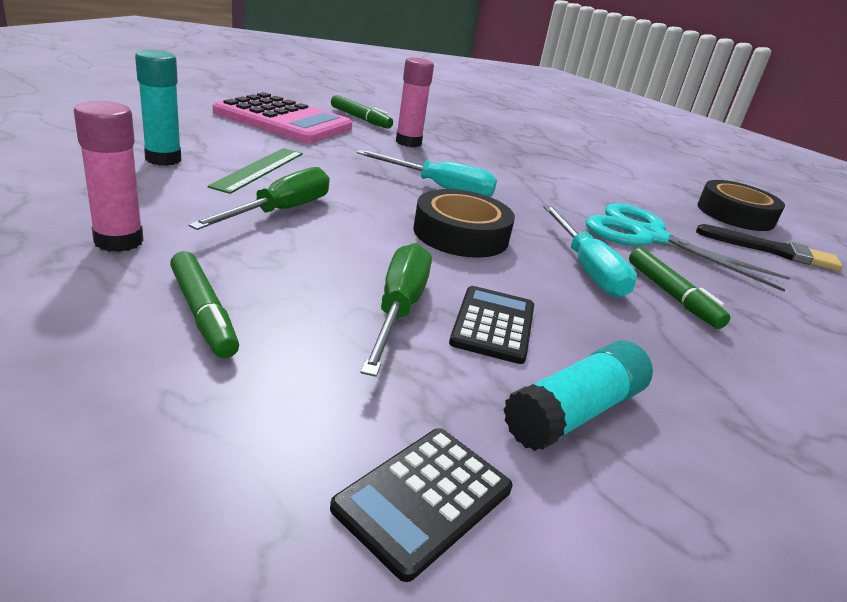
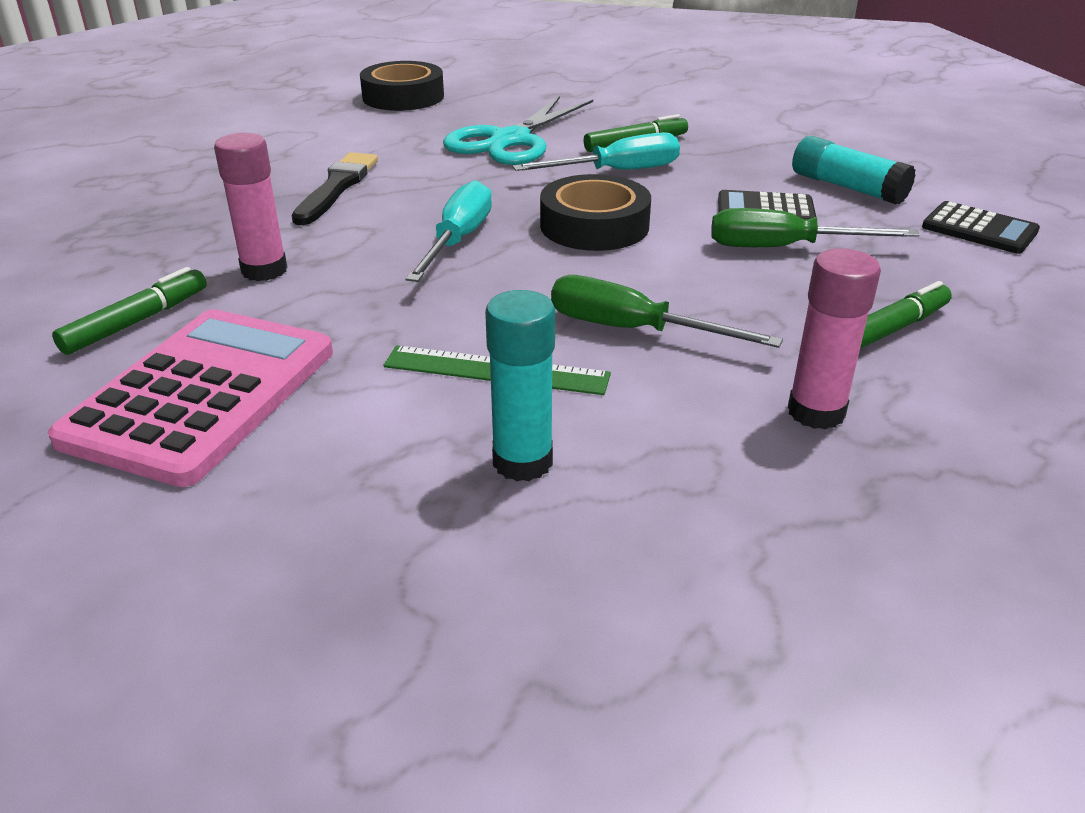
camera: 90 degrees left, 5 degrees up
black brush [696,224,843,271] -> black brush moved to [292,152,378,225]

